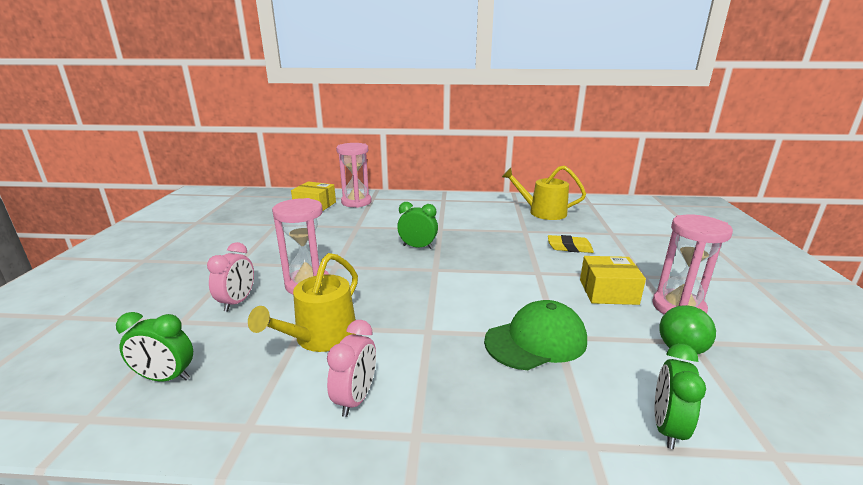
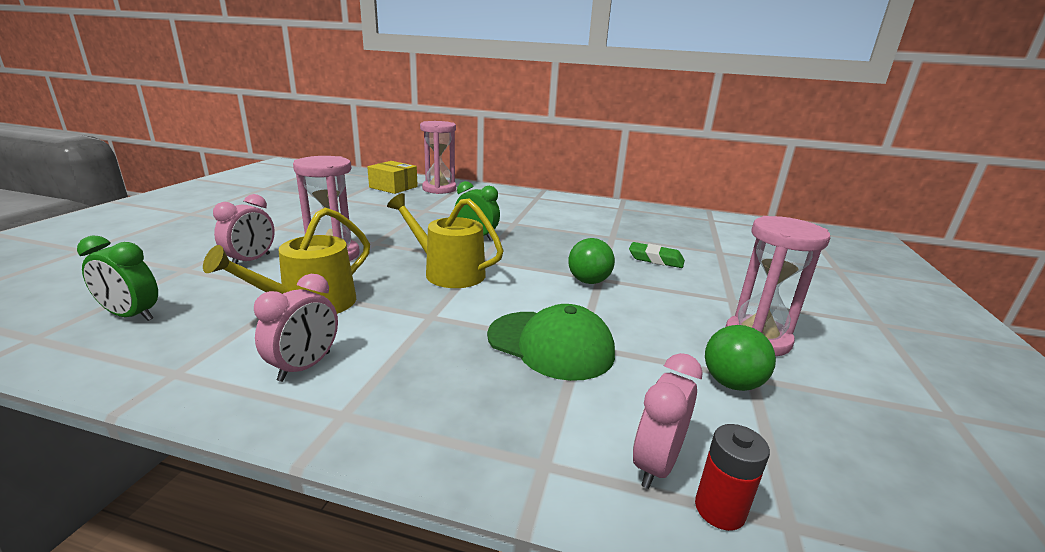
camera: 10 degrees right, 0 degrees up
green cap [484,300,587,370] -> green cap turned 45 degrees clockwise [487,304,615,381]
yellow watering can [502,166,586,220] -> yellow watering can moved to [387,193,504,288]
yellow eraser [548,235,594,253] -> green eraser [629,242,685,268]
yellow box [580,256,646,305] -> none
green clock [655,344,706,449] -> pink clock [633,353,703,489]
none -> green ball [568,238,615,284]
none -> red battery [695,424,770,531]

